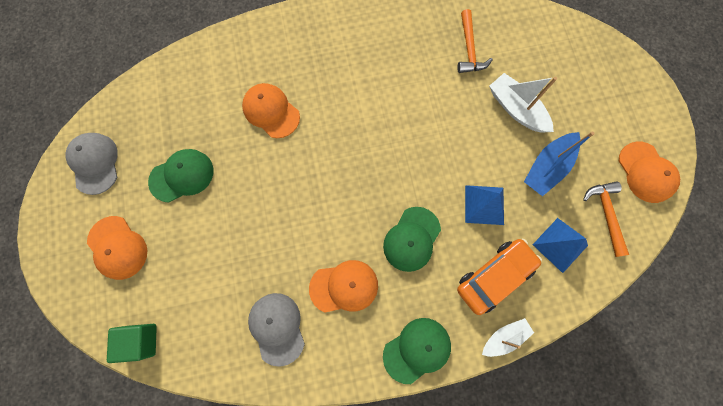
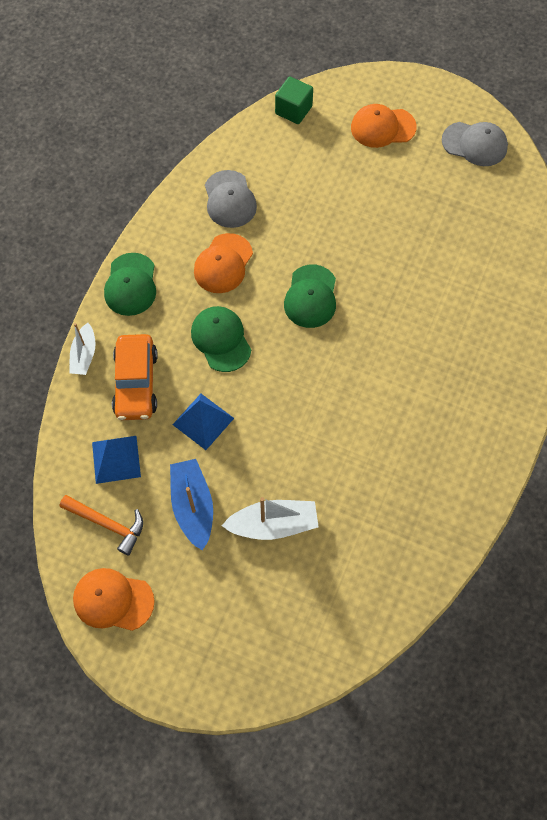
camera: 125 degrees right, 10 degrees down
green cap [148,149,213,203] -> green cap moved to [284,264,336,328]
orange cap [242,83,300,138] -> none
grey cap [248,293,305,367] -> grey cap turned 60 degrees clockwise [205,170,257,228]
orange hammer [457,9,493,73] -> none

